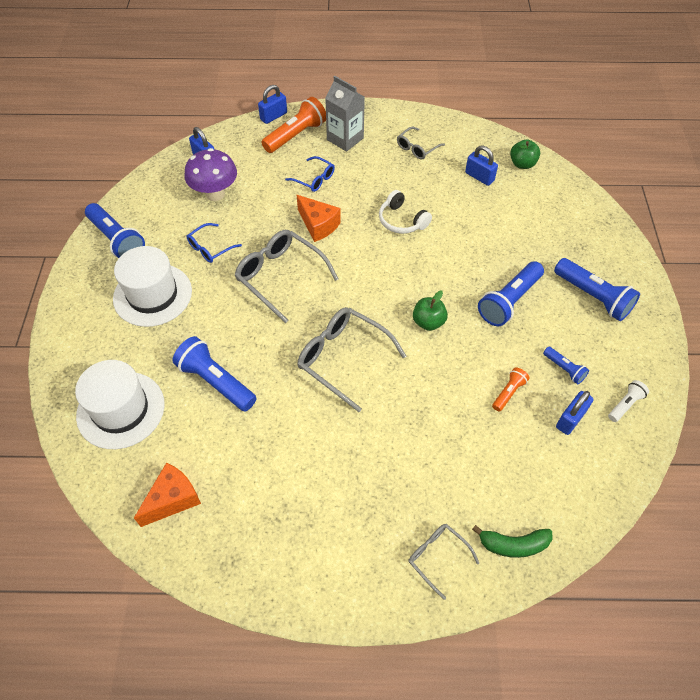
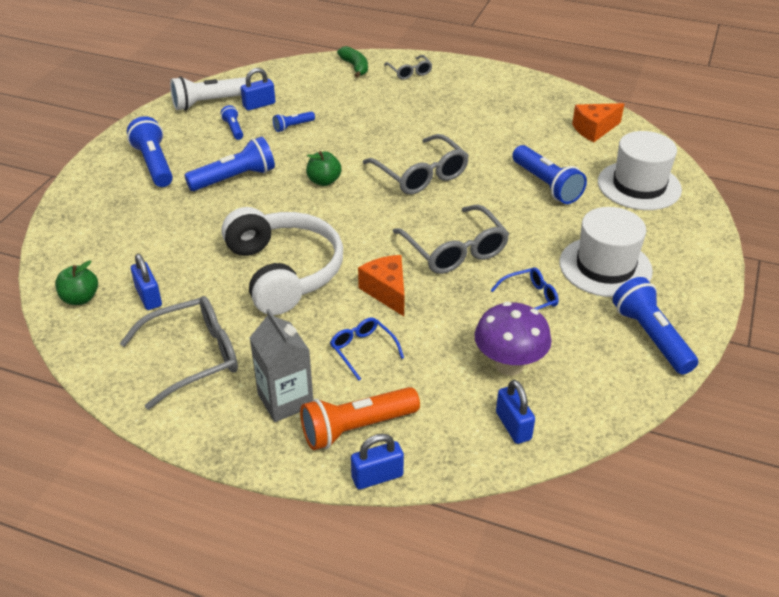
camera: 160 degrees left, 15 degrees down
white headphones [379,190,432,234] -> white headphones [221,207,343,315], size x1.98
grey glasses [397,127,445,160] -> grey glasses [120,296,238,410], size x1.81
green banana [472,525,553,558] -> green banana turned 45 degrees clockwise [337,46,368,78]
orange flashlight [492,368,529,412] -> blue flashlight [273,111,315,132]
white flashlight [608,380,649,422] -> white flashlight [170,76,246,111], size x1.91

